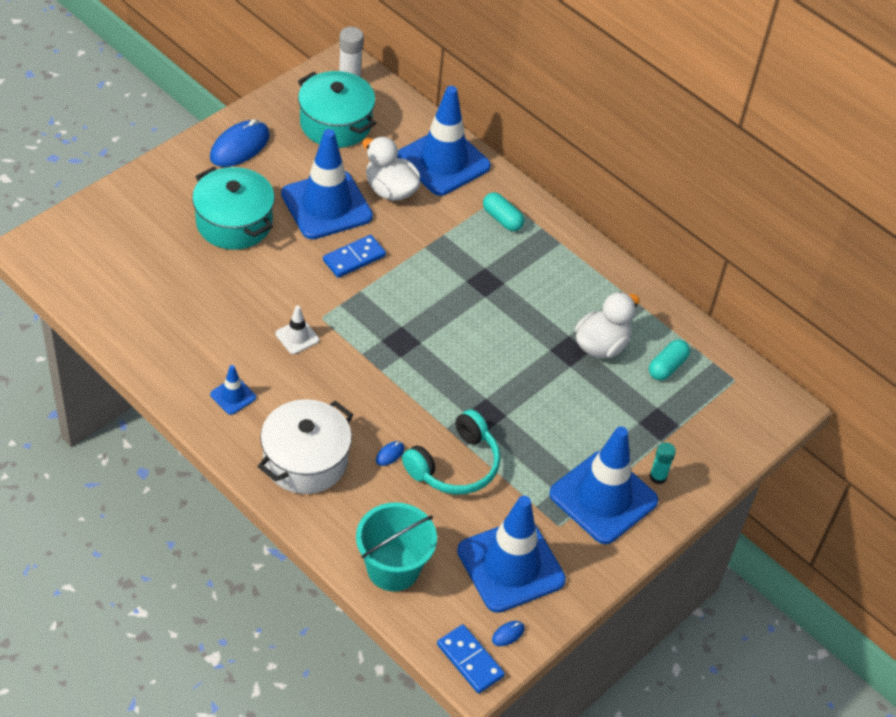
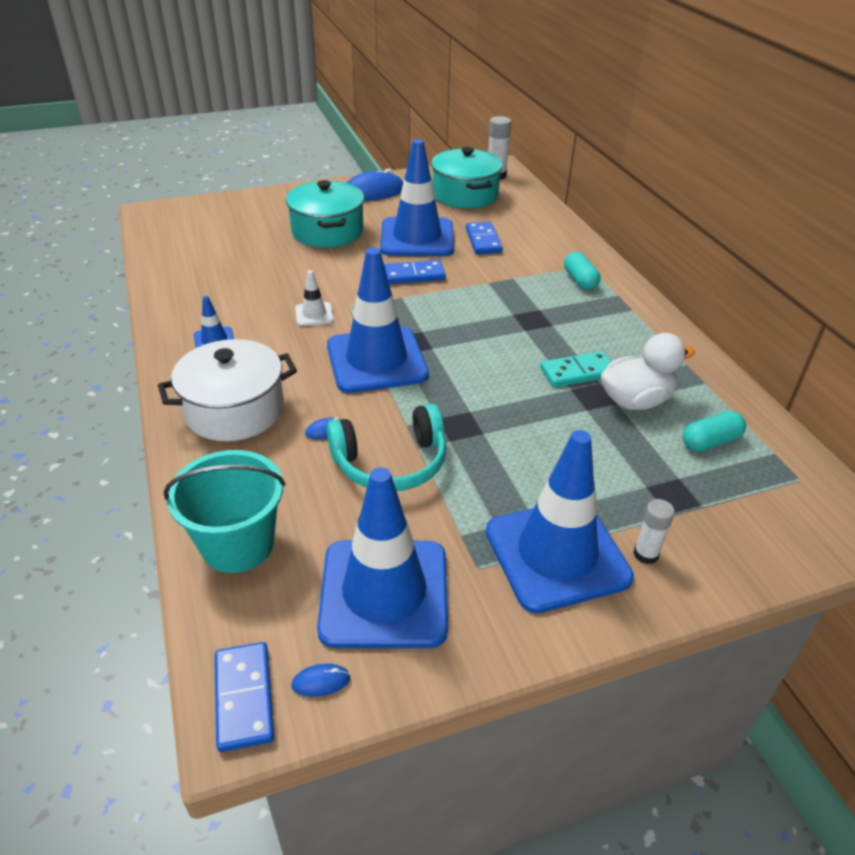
camera: 30 degrees right, 10 degrees down
white duck [362,137,421,201] -> blue domino [466,222,503,254]
blue traffic cone [397,86,491,196] -> blue traffic cone moved to [327,247,429,393]
turquoise glue stick [650,442,676,484] -> white glue stick [634,499,675,564]
none -> turquoise domino [540,351,611,387]

